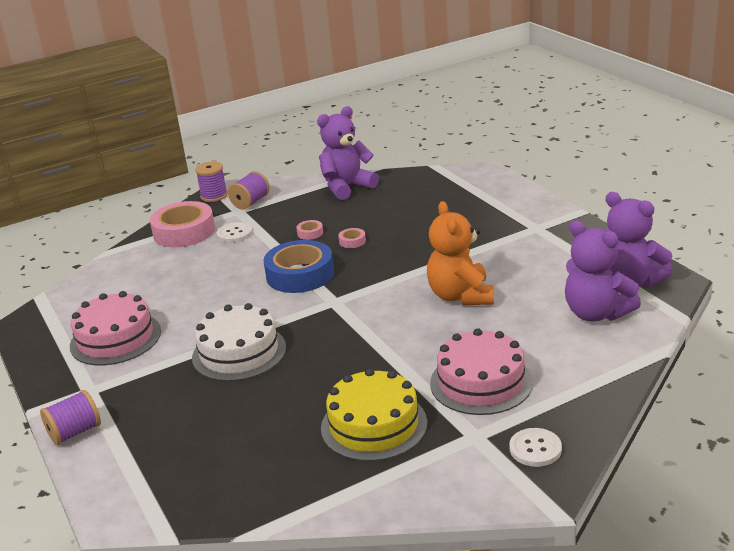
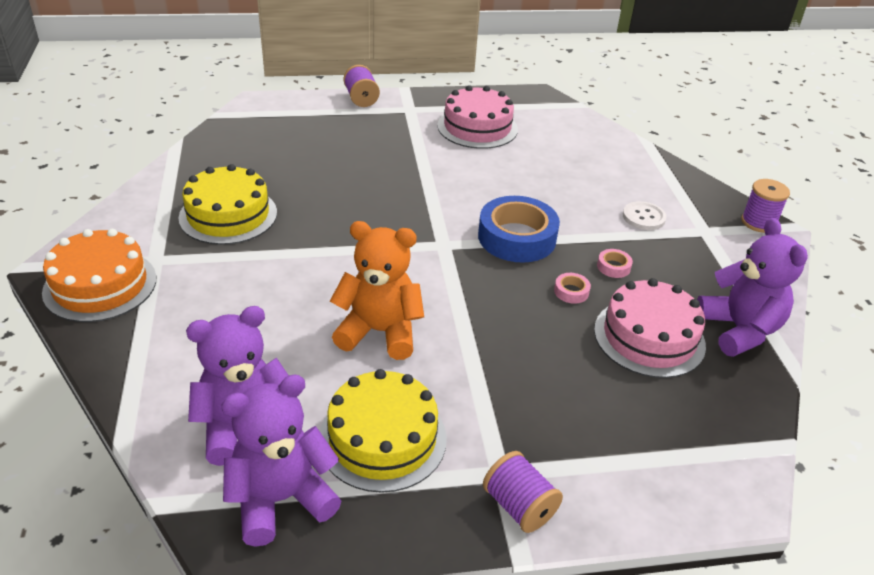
camera: 105 degrees right, 10 degrees up
pink tape [150,201,215,247] -> none
white cake [192,303,286,381] -> none
purple spool [228,171,270,210] -> purple spool moved to [483,451,563,533]
pink cake [430,328,533,415] -> pink cake moved to [594,278,706,378]
white button [509,428,562,467] -> orange cake [42,229,156,322]
none -> yellow cake [320,369,447,493]

